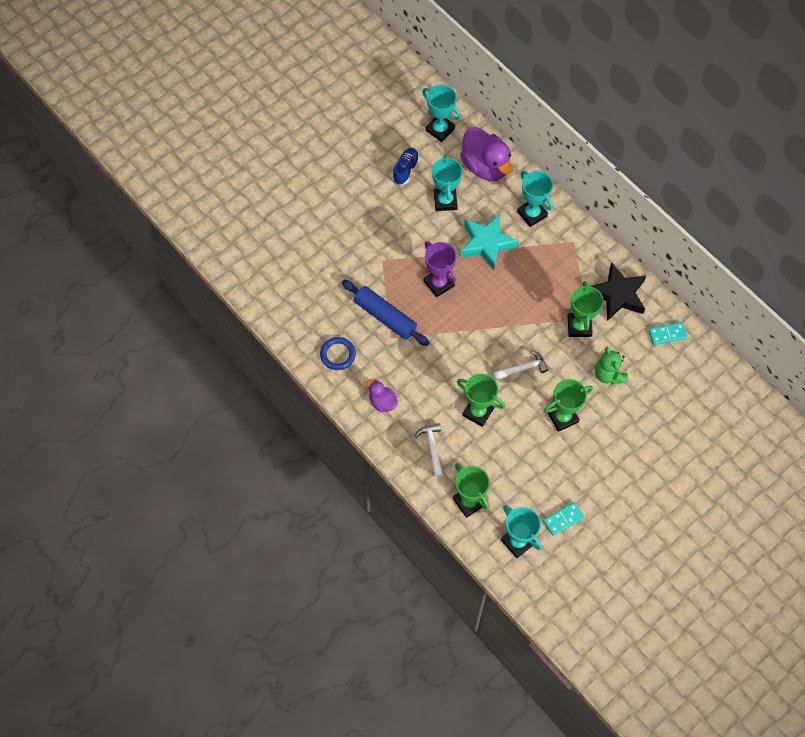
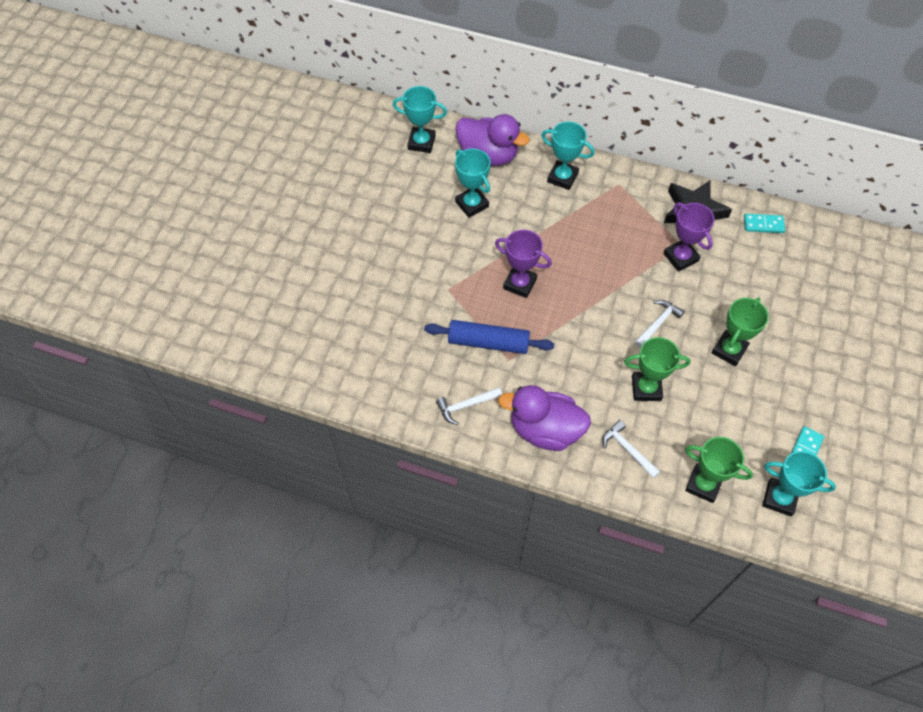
camera: 30 degrees left, 5 degrees down
blue ring [320,337,356,370] -> white hammer [436,387,502,425]
purple duck [366,380,398,412] -> purple duck [498,385,591,451], size x1.94
blue shoe [392,148,419,185] -> none
turquoise star [461,214,519,270] -> none
green trophy [568,281,604,337] -> purple trophy [664,202,715,272]
green teddy bear [595,347,628,384] -> none
turquoise domino [649,322,687,345] -> turquoise domino turned 45 degrees clockwise [744,214,785,233]

